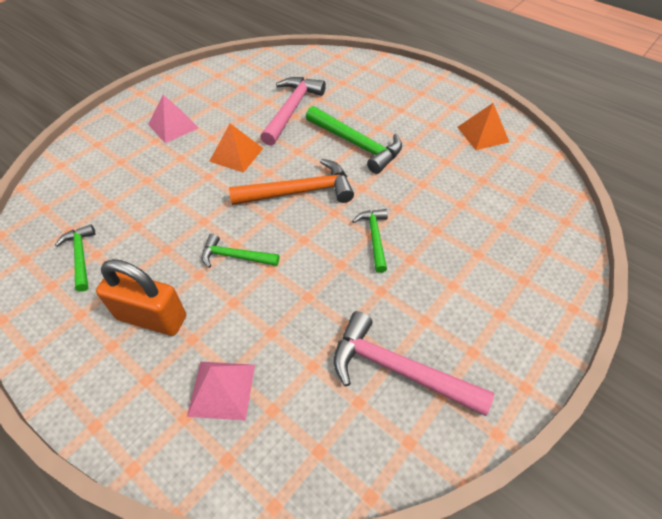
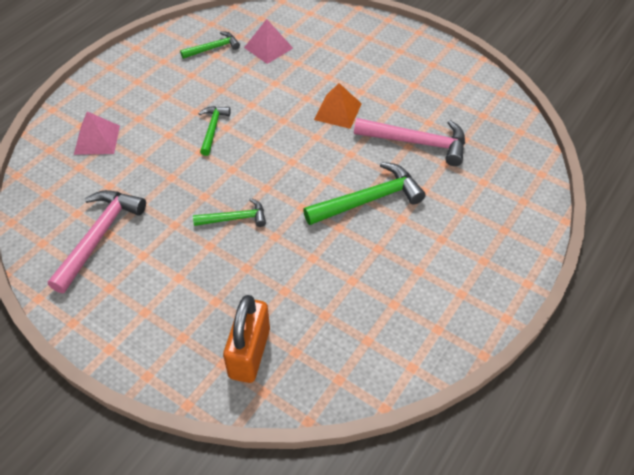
camera: 85 degrees right, 0 degrees up
orange padlock [96,259,186,336] -> orange padlock moved to [223,295,270,383]
pink pyramid [148,95,199,143] -> pink pyramid moved to [244,19,293,64]
orange hammer [229,159,354,205] -> none
green hammer [306,106,402,174] -> green hammer turned 150 degrees counterclockwise [303,162,426,225]
orange pyramid [457,103,509,150] -> none

